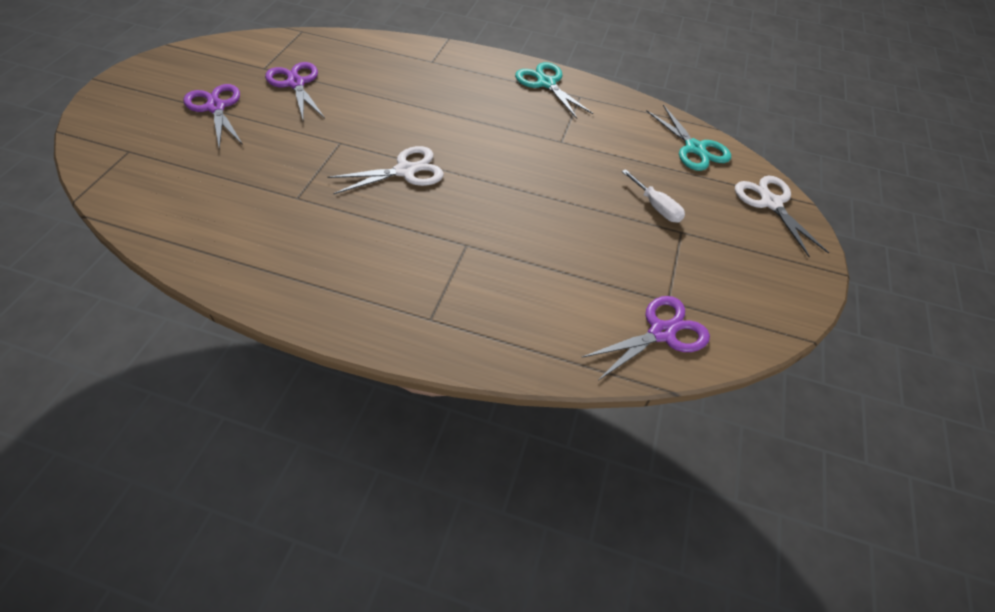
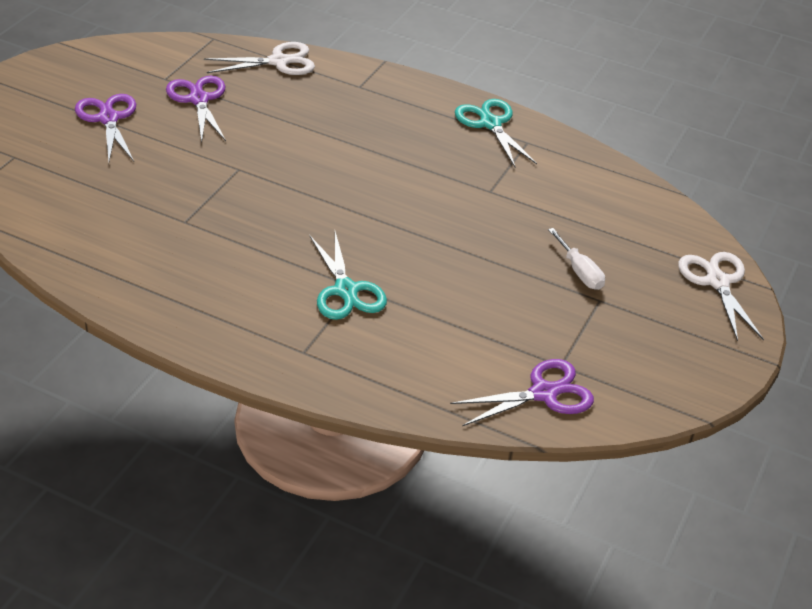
camera: 10 degrees right, 10 degrees down
white scissors [328,146,444,194] -> white scissors moved to [204,42,315,75]
turquoise scissors [647,105,731,171] -> turquoise scissors moved to [309,231,387,320]

